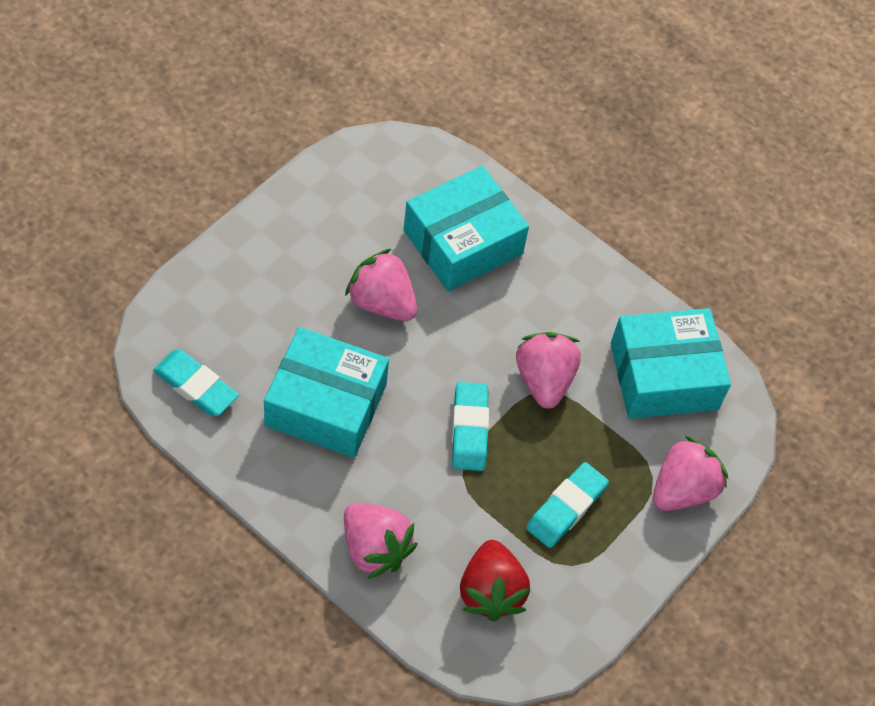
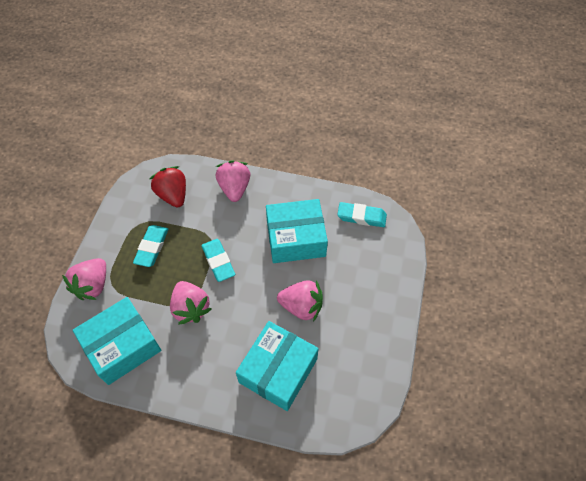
camera: 160 degrees right, 0 degrees up
pink strawberry [344,503,417,579] -> pink strawberry turned 60 degrees clockwise [216,161,251,202]

